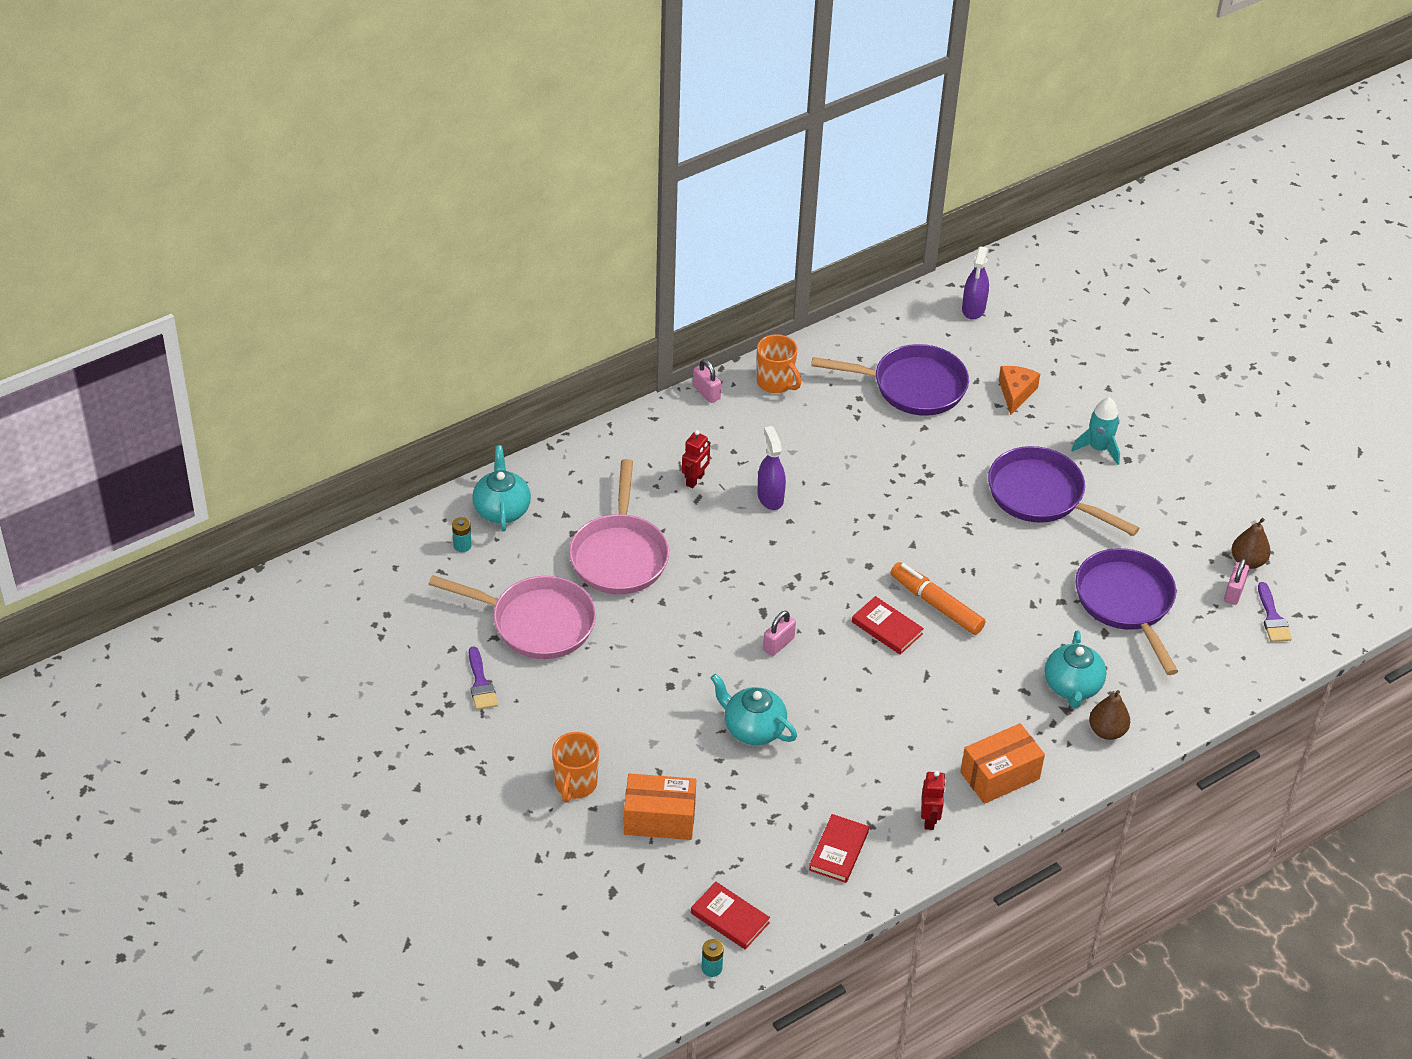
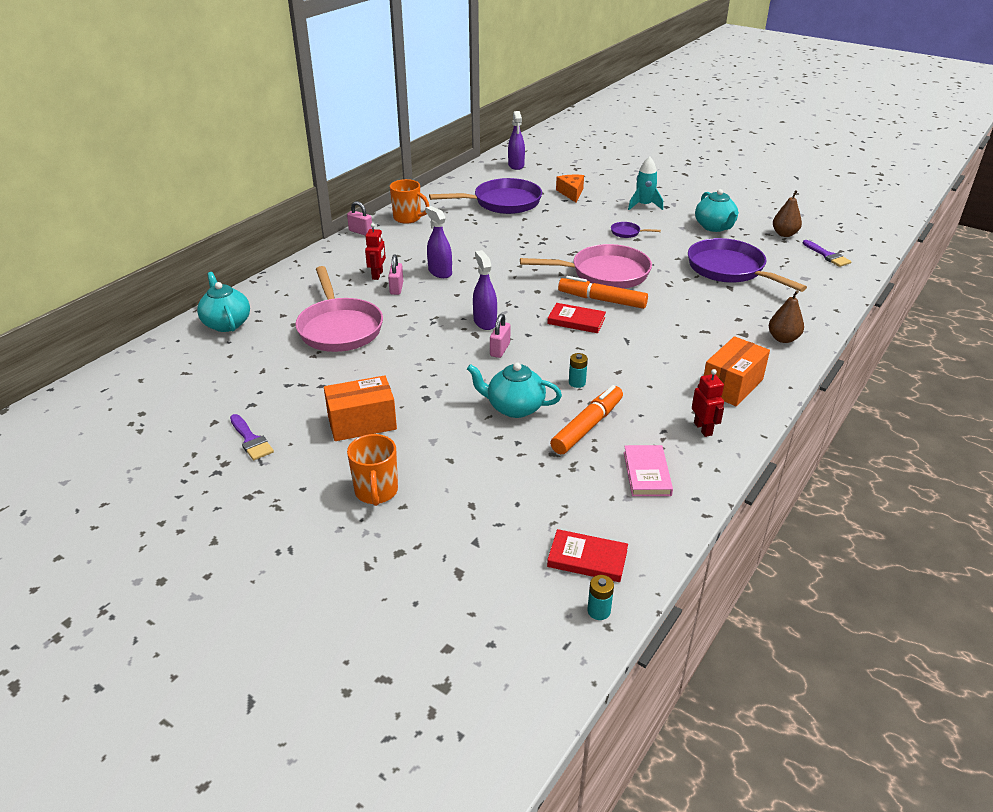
camera: 20 degrees left, 10 degrees down
pink pan [428,575,596,659] -> pink pan moved to [520,244,652,289]
turquoise battery [452,517,472,552] -> turquoise battery moved to [569,353,588,388]
orange box [624,773,696,840] -> orange box moved to [324,375,397,441]
red book [809,814,869,883] -> pink book [624,445,673,496]
purple pan [988,446,1140,536] -> purple pan [611,222,661,238], size x0.41
turquoise teapot [1045,630,1106,708] -> turquoise teapot moved to [695,189,739,232]
pink padlock [1224,558,1249,605] -> pink padlock moved to [388,254,403,295]
none -> purple spray bottle [473,250,497,330]
none -> orange marker [550,385,623,454]

